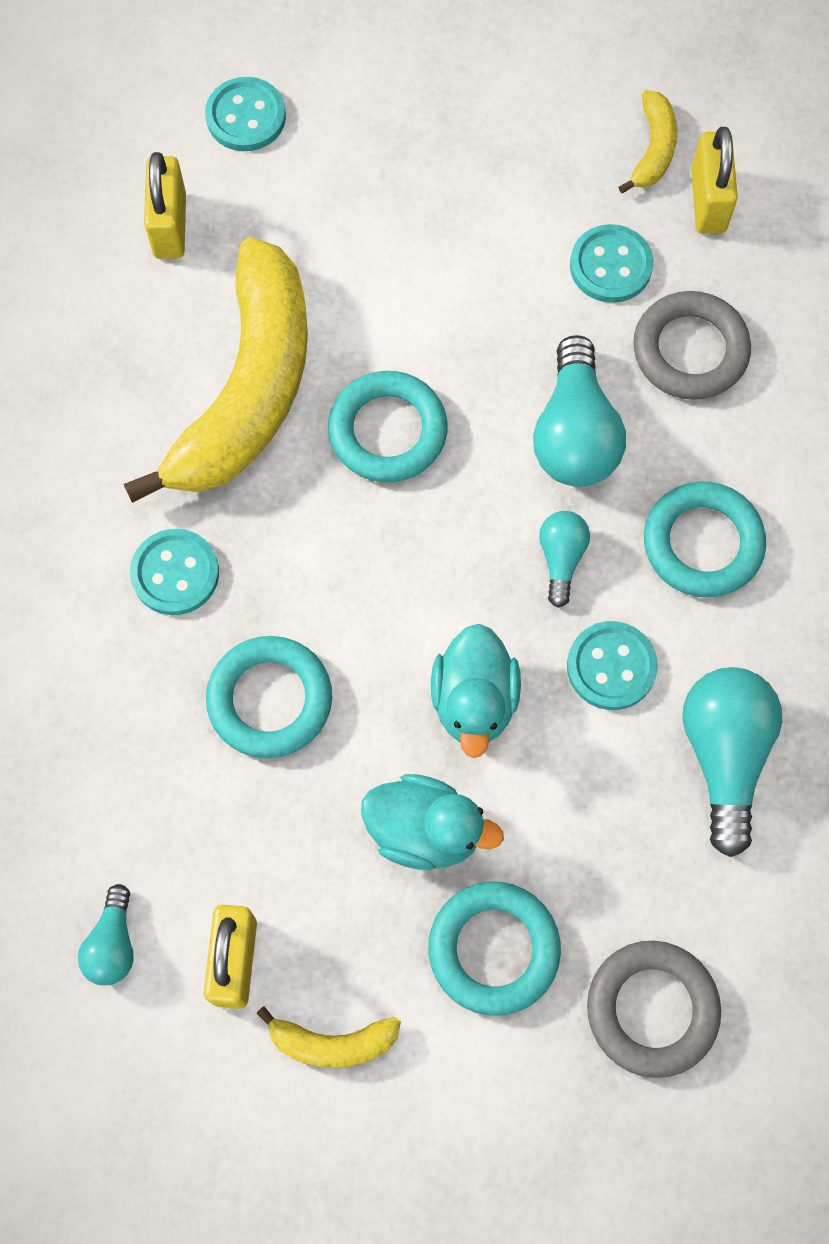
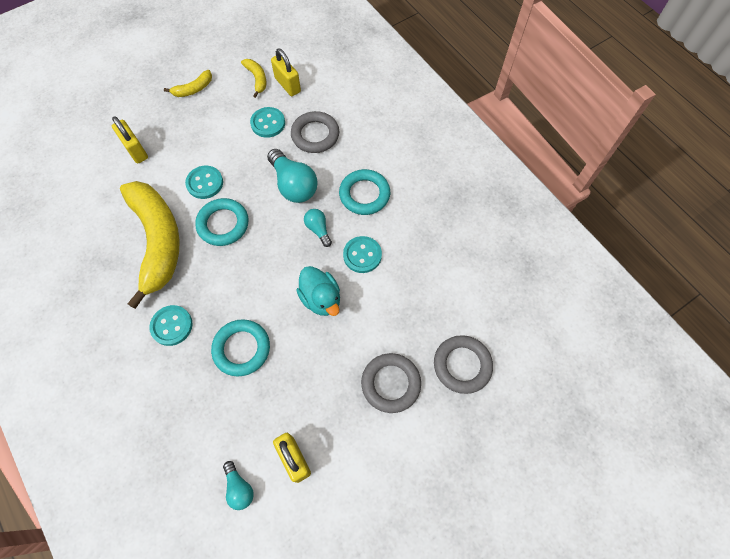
camera: 35 degrees left, 5 degrees down
yellow padlock [144,152,186,259] -> yellow padlock moved to [112,116,148,164]
turquoise button [205,77,286,151] -> turquoise button moved to [185,166,223,199]
yellow banana [257,1007,401,1068] -> yellow banana moved to [164,70,212,97]
turquoise duck [361,774,504,870] -> none
turquoise ring [429,882,561,1016] -> grey ring [361,353,421,413]
turquoise light bulb [682,667,782,857] -> none

